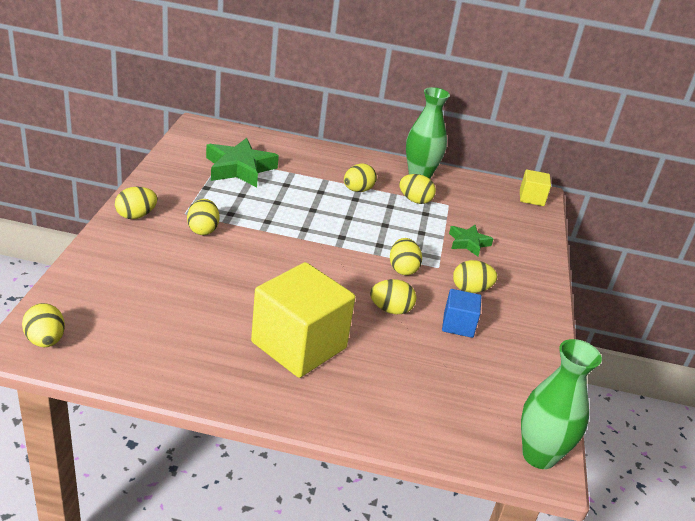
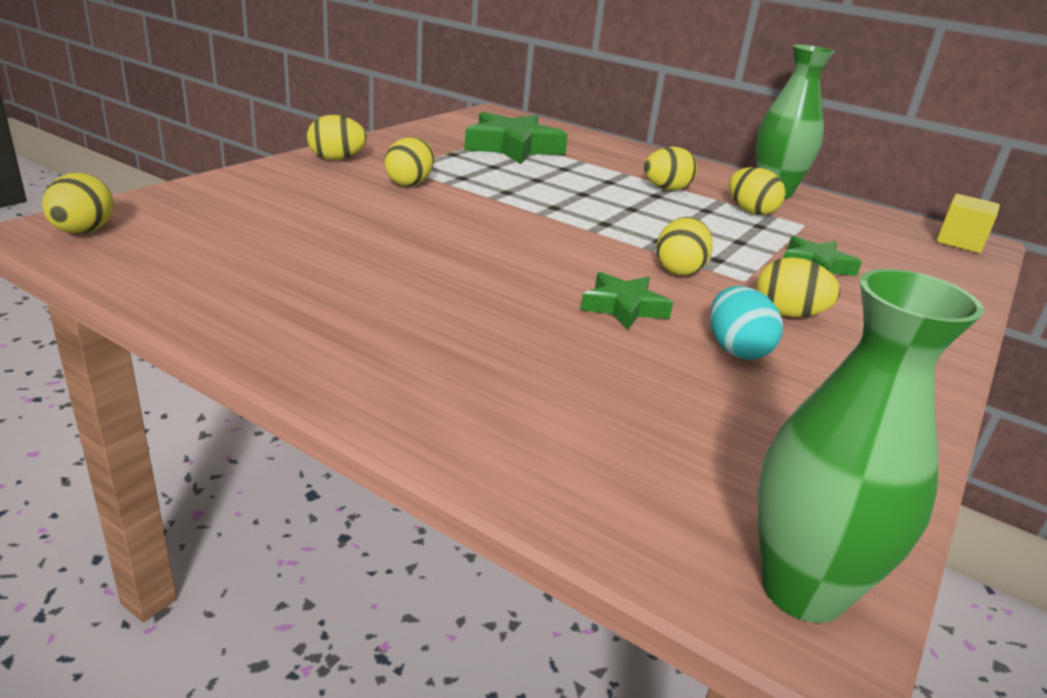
camera: 25 degrees right, 5 degrees down
yellow cube [251,262,355,378] -> none
yellow egg [370,279,416,314] -> green star [580,272,673,330]
blue cube [442,289,481,338] -> turquoise egg [710,286,783,360]

